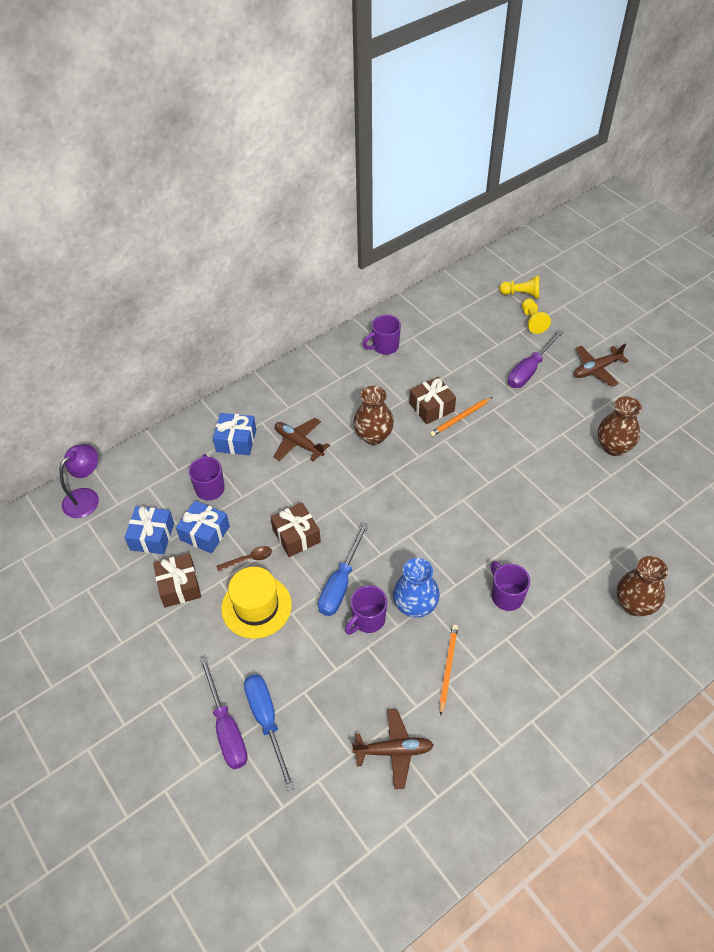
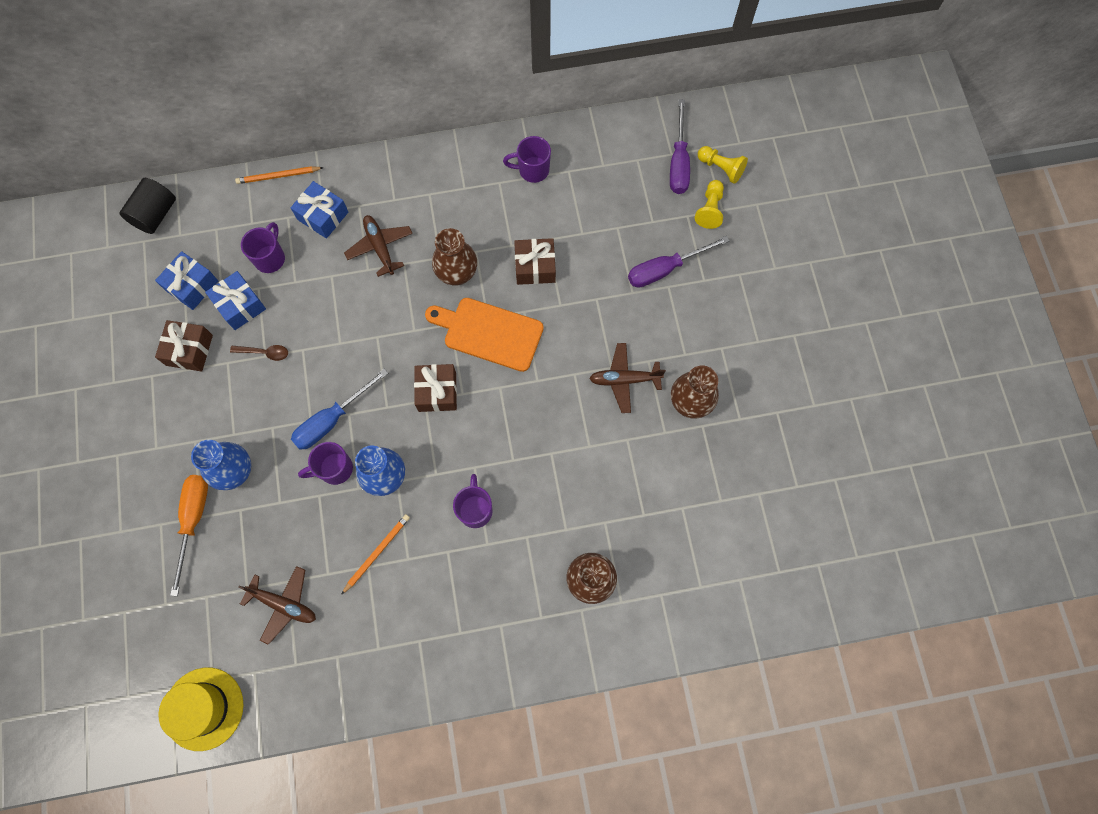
camera: 25 degrees right, 20 degrees up
purple lamp [60,444,99,518] -> black cylinder [119,178,176,234]
purple screwdriver [199,657,248,769] -> purple screwdriver moved to [670,99,690,194]
yellow hat [221,567,292,639] -> yellow hat moved to [158,668,243,751]
blue screwdriver [244,674,295,791] -> orange screwdriver [170,475,208,596]
brown gift [270,502,321,557] -> brown gift moved to [414,364,457,412]
orange pencil [430,397,492,436] -> orange pencil moved to [235,166,324,184]
brown plane [574,344,629,387] -> brown plane moved to [589,343,666,413]
none -> blue vase [191,440,251,490]
none -> orange cutting board [425,298,544,372]

